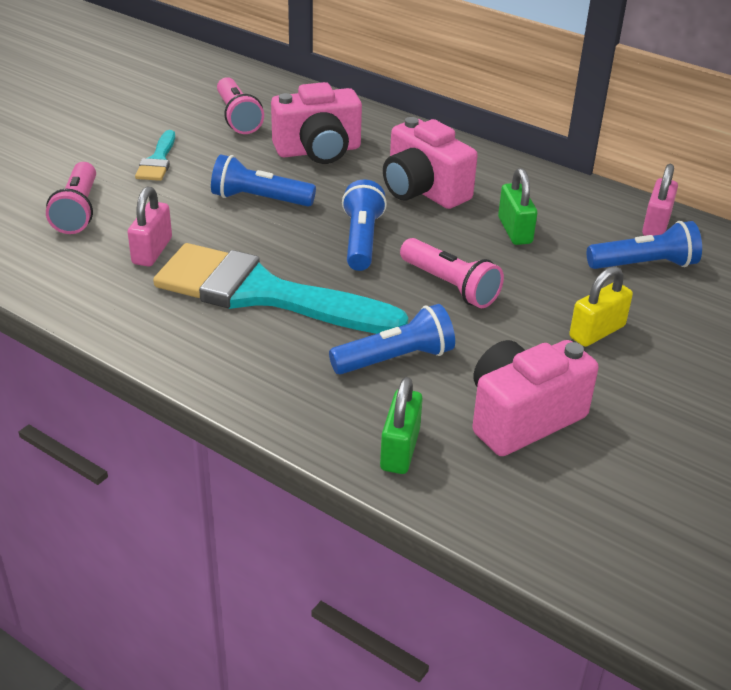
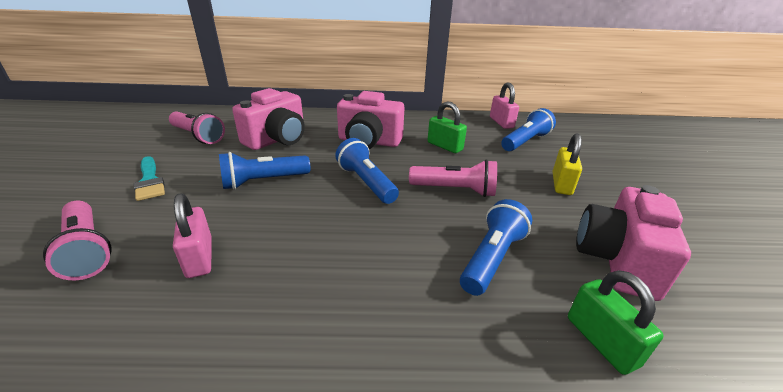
camera: 35 degrees left, 5 degrees down
turquoise brush [153,243,409,334] -> none

